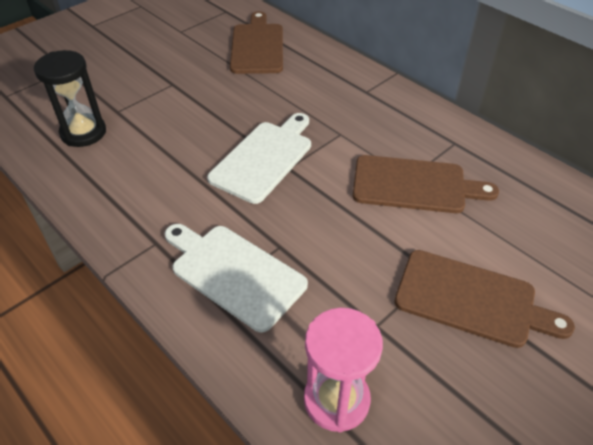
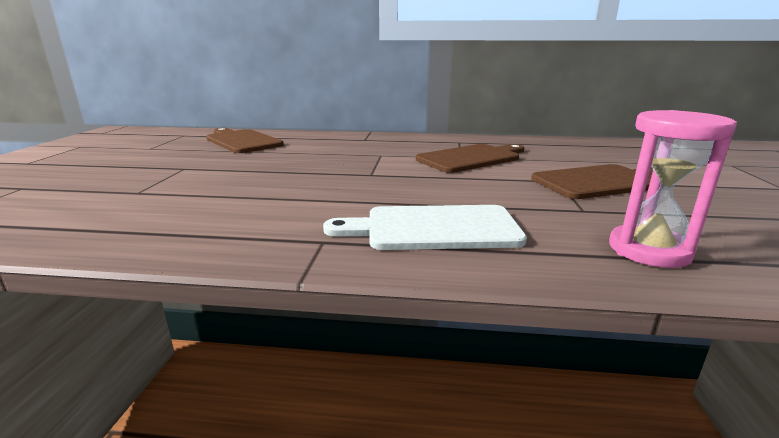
camera: 40 degrees left, 25 degrees down
black hourglass [34,50,106,147] -> none
white cutting board [207,113,311,204] -> none

